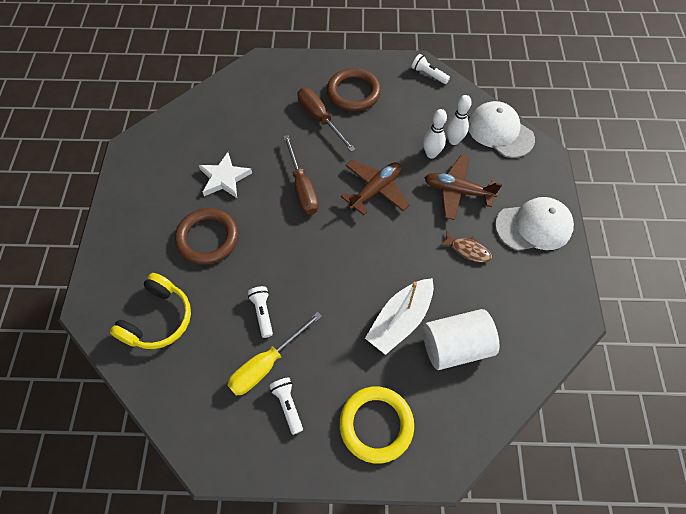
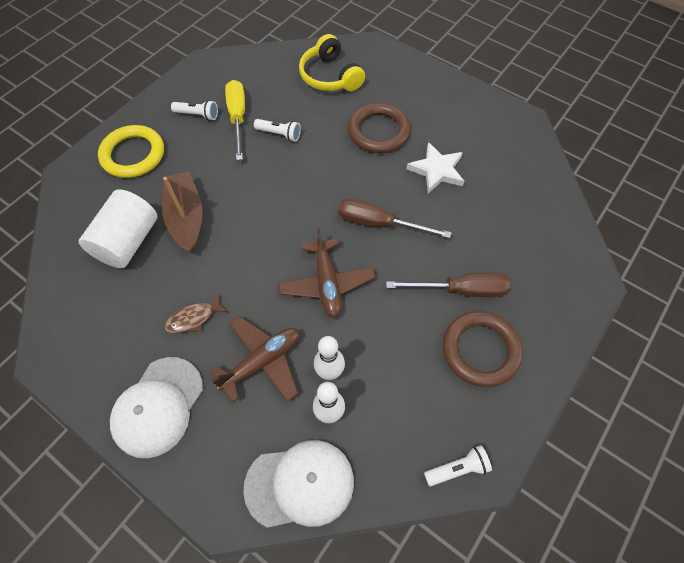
camera: 125 degrees right, 0 degrees up
white boat [365,278,434,355] -> brown boat [162,171,202,253]

